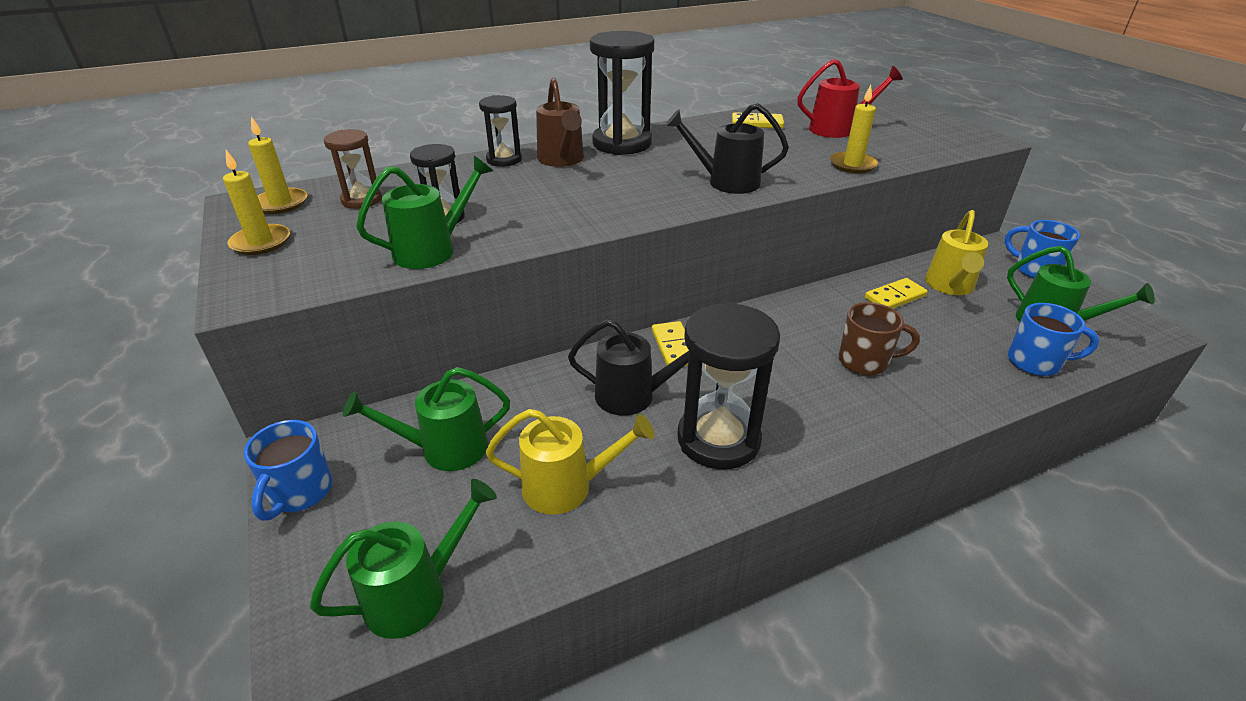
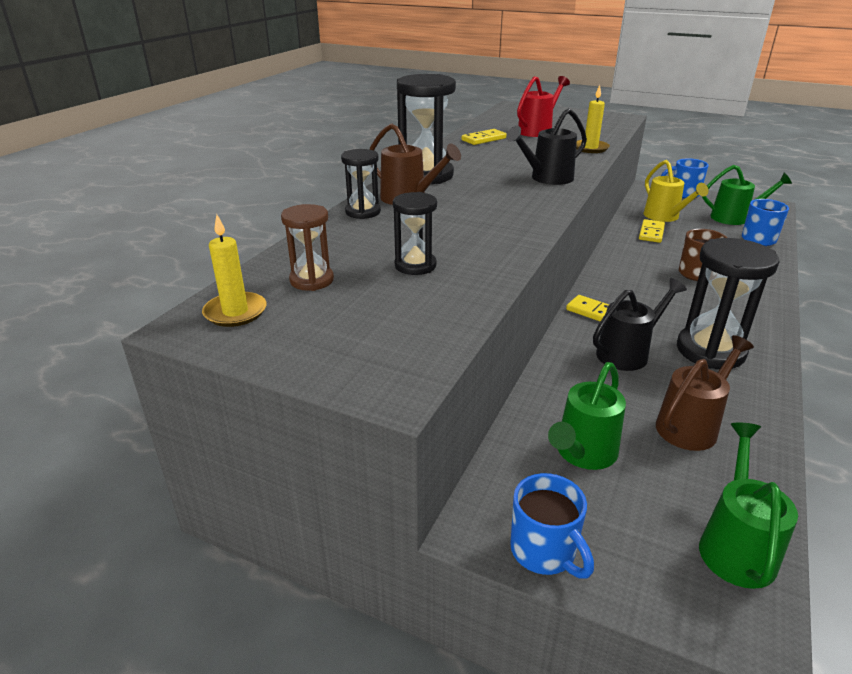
camera: 40 degrees left, 5 degrees down
yellow candle [223,150,290,255] -> none
green watering can [356,156,493,269] -> none
yellow watering can [486,409,654,515] -> brown watering can [656,335,754,451]

